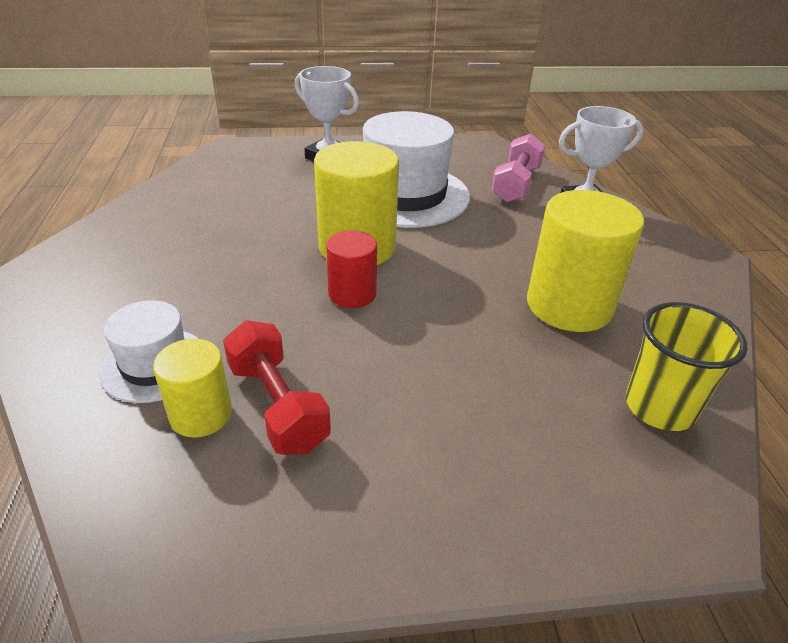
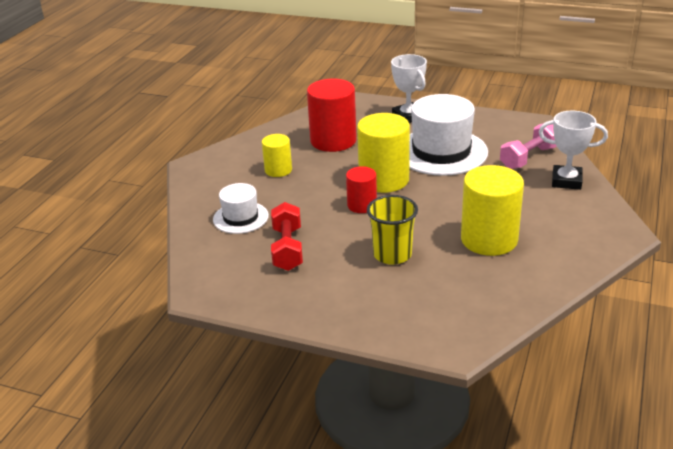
camera: 30 degrees right, 5 degrees down
yellow cylinder [153,339,232,438] -> yellow cylinder moved to [262,134,292,177]
yellow cup [626,302,747,431] -> yellow cup moved to [367,195,418,265]
none -> red cylinder [307,79,357,152]

